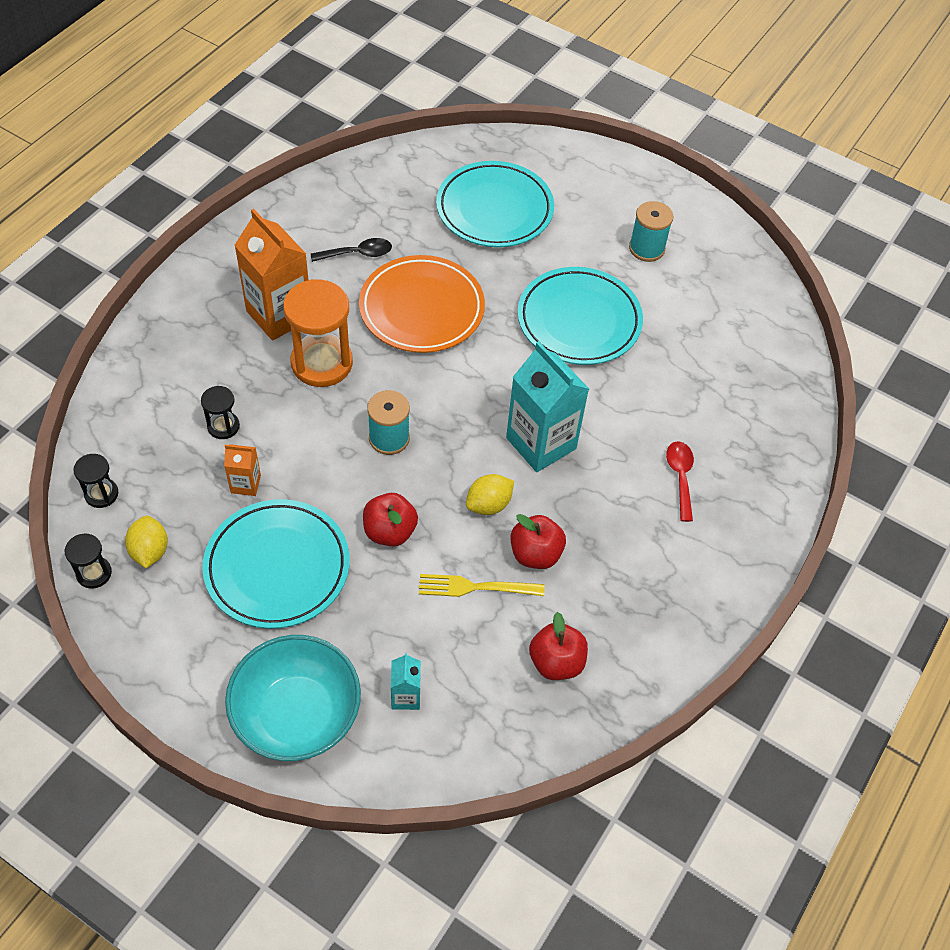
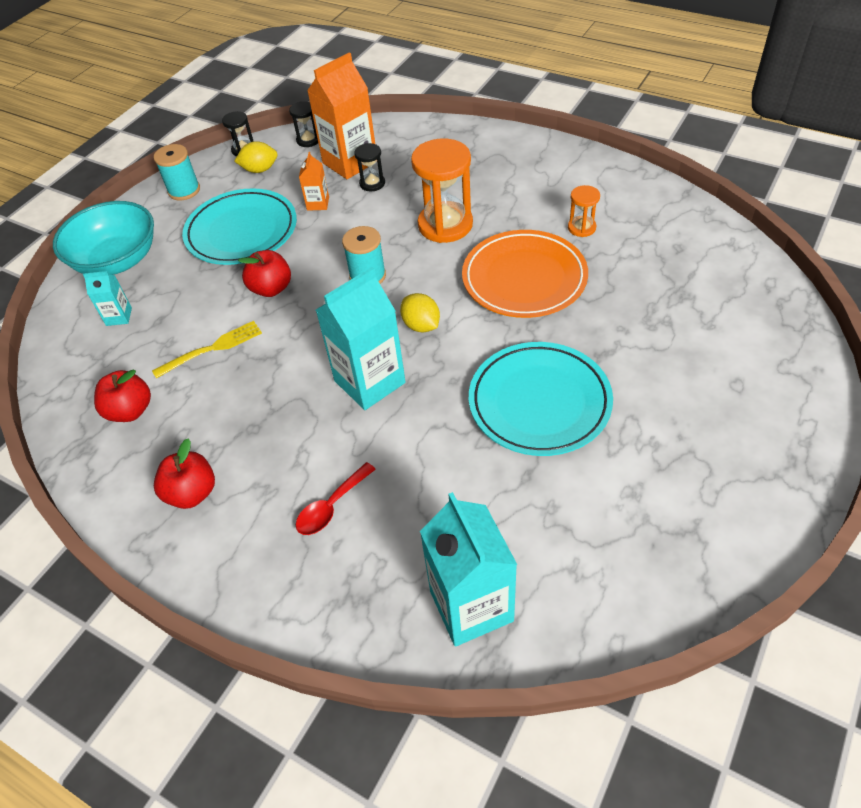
camera: 95 degrees right, 5 degrees down
orange carton [234,209,308,341] -> orange carton moved to [307,52,375,179]
black spoon [311,238,392,262] -> orange hourglass [568,185,600,237]
yellow fork [419,574,544,597] -> yellow fork turned 60 degrees clockwise [152,321,262,378]
turquoise plate [436,161,554,247] -> none
yellow lemon [466,474,514,515] -> yellow lemon moved to [400,293,440,332]
red apple [510,514,566,569] -> red apple moved to [154,438,215,509]
turquoise spool [629,201,673,262] -> turquoise spool moved to [154,144,200,200]
red spoon [666,441,694,522] -> red spoon turned 135 degrees clockwise [296,462,376,535]
none -> turquoise carton [420,492,517,647]

